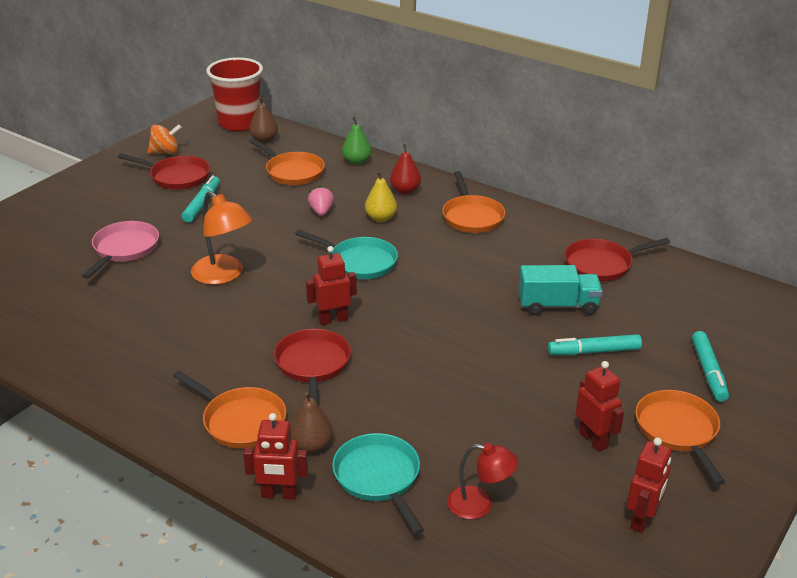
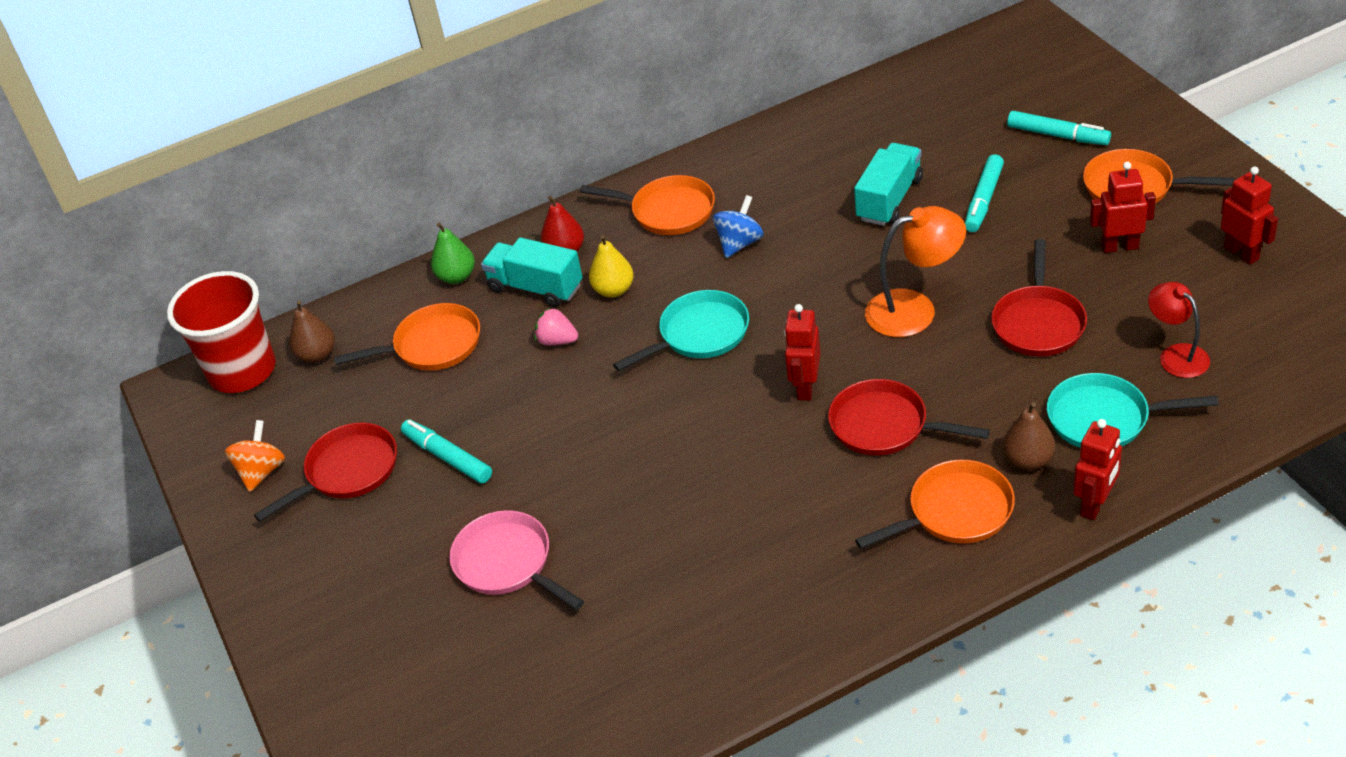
camera: 55 degrees left, 10 degrees up
orange lamp [191,191,252,285] -> orange lamp moved to [865,206,966,337]
red lamp [447,443,518,519] -> red lamp turned 75 degrees counterclockwise [1148,282,1210,378]
red pan [564,238,670,281] -> red pan moved to [991,239,1087,356]
none -> turquoise truck [481,237,583,307]
none -> blue spinning top [713,195,764,258]

